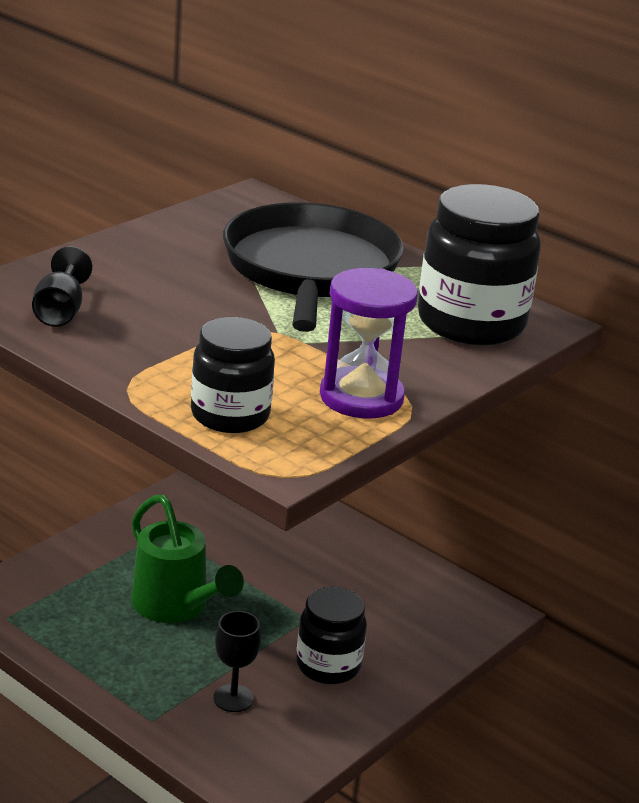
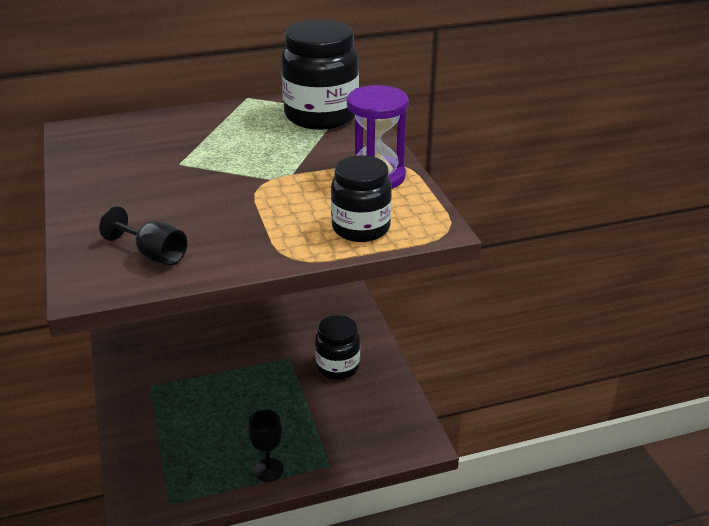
camera: 55 degrees left, 5 degrees up
green watering can [131,495,244,623] -> none
black goblet [213,611,261,712] -> black goblet moved to [248,410,284,482]
black pan [223,202,404,332] -> none

